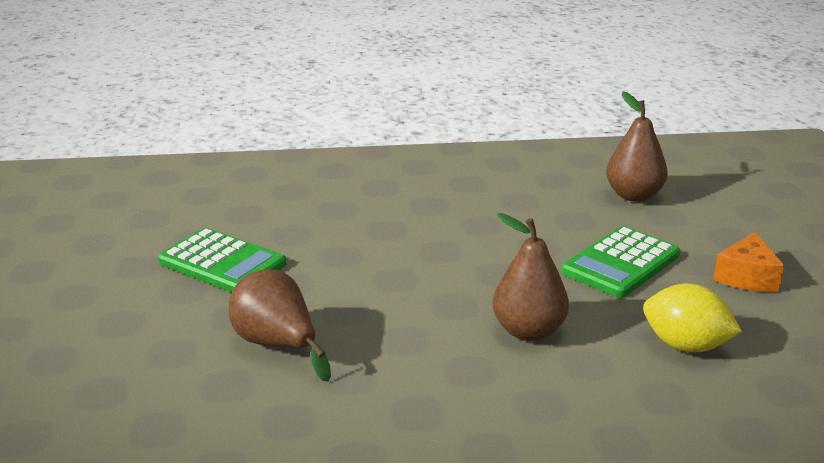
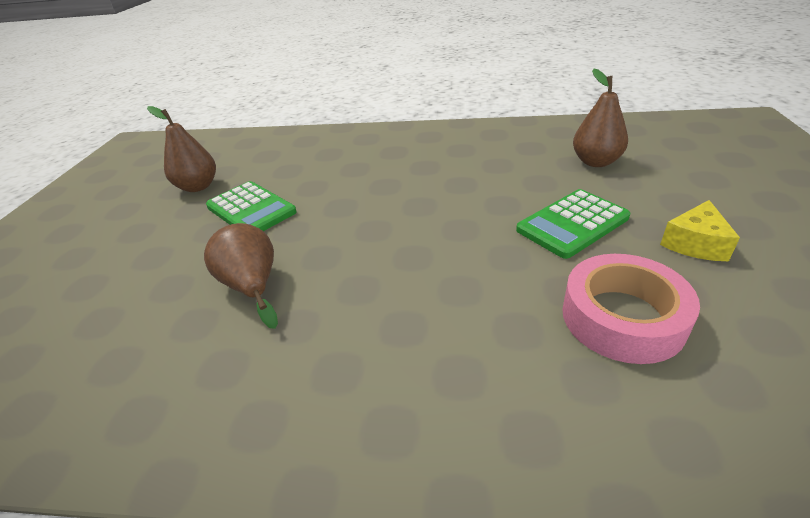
camera: 15 degrees right, 10 degrees up
brown pear [492,213,569,341] -> brown pear moved to [147,106,216,192]
yellow lemon [643,283,742,353] -> pink tape [562,254,700,364]
orange cheese [713,232,785,292] -> yellow cheese [660,200,740,261]

